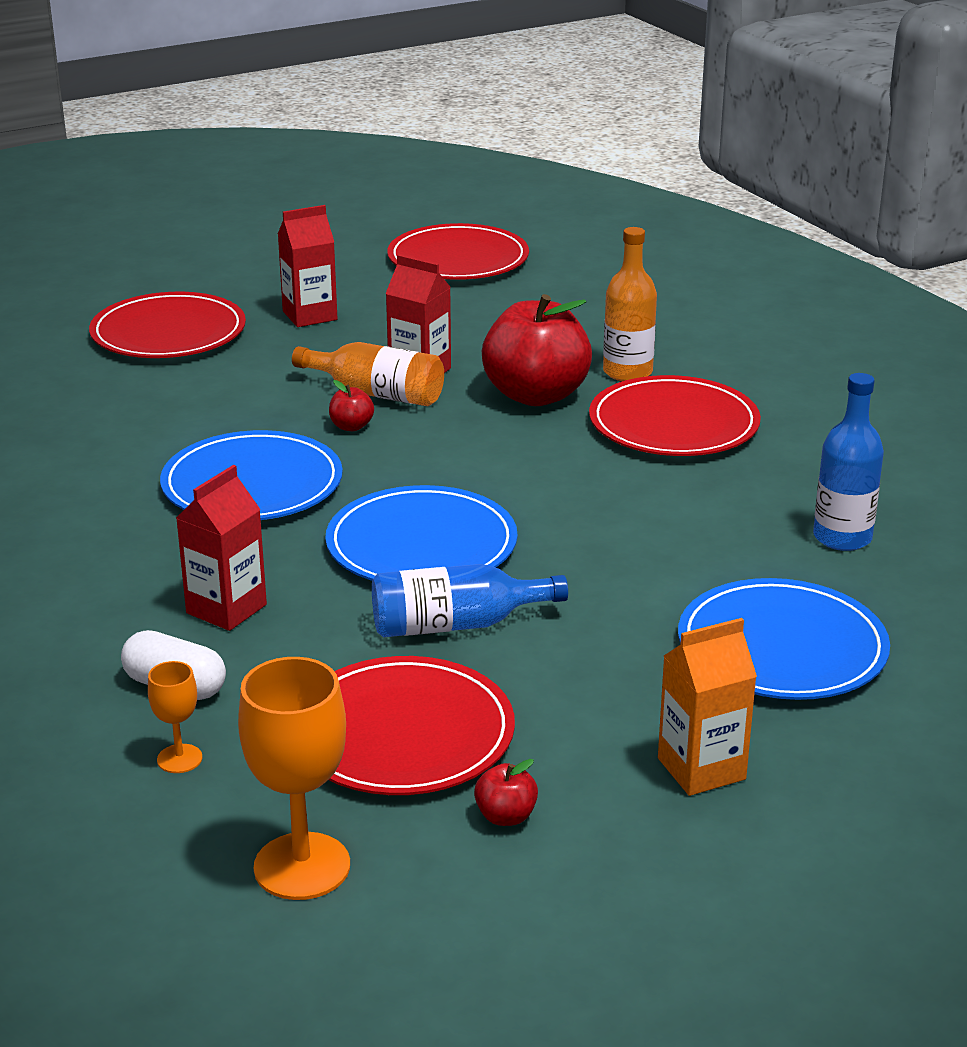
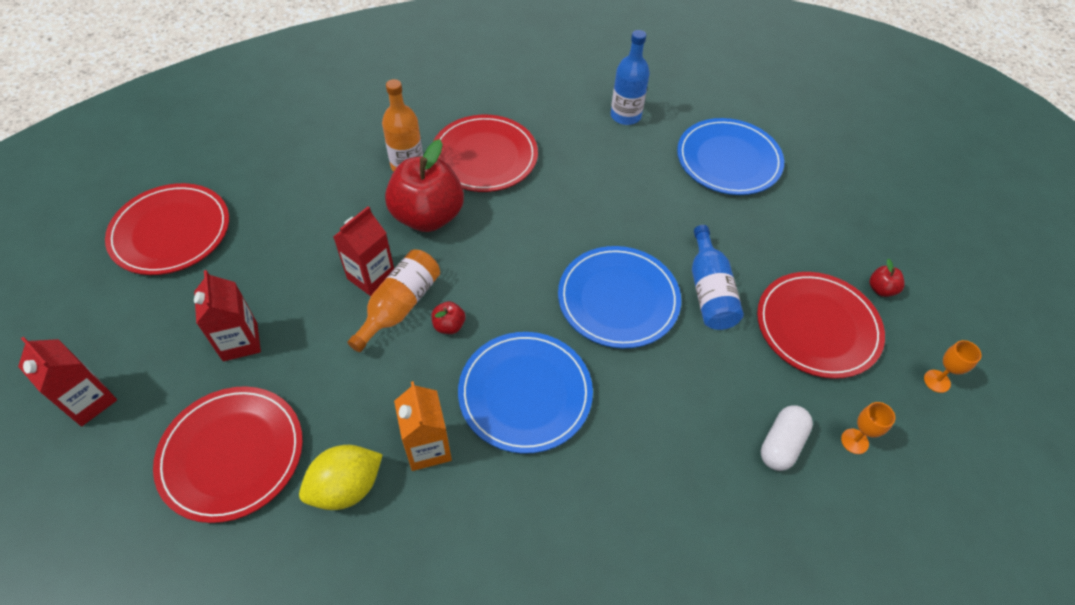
camera: 85 degrees left, 25 degrees up
red carton [176,465,267,631] -> red carton moved to [18,337,117,426]
orange goblet [238,657,350,900] -> orange goblet [924,340,982,393], size x0.51
orange carton [658,618,757,796] -> orange carton moved to [394,381,452,471]
none -> yellow lemon [299,445,383,510]

